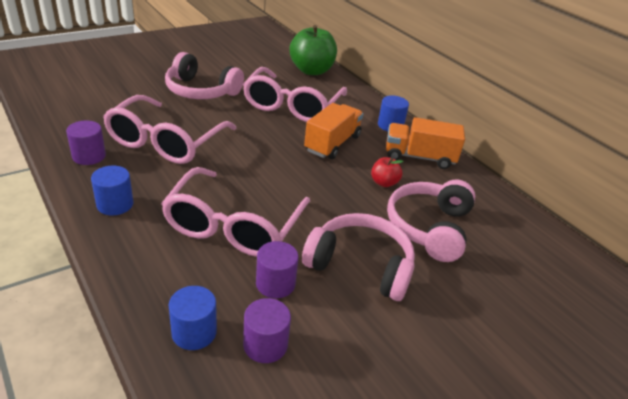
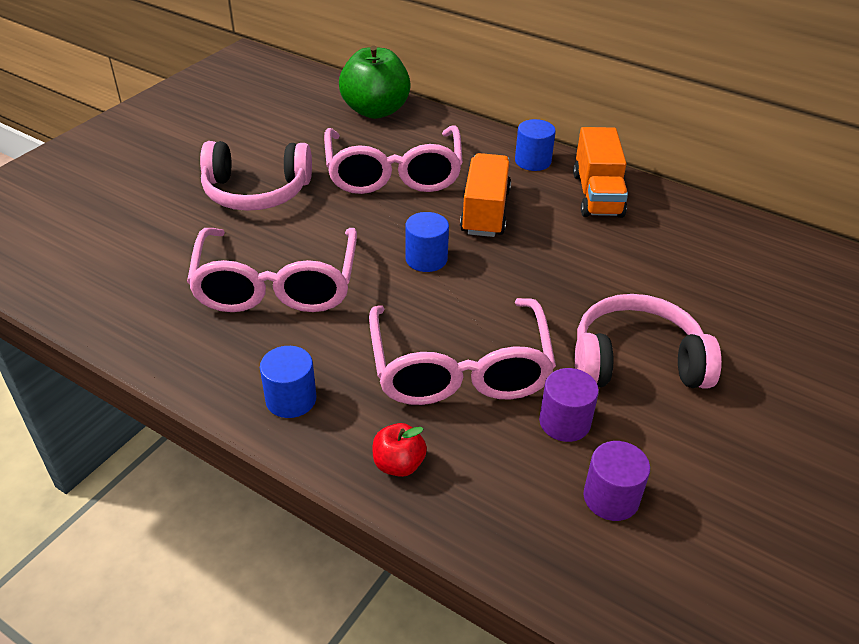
camera: 20 degrees left, 5 degrees up
purple cylinder [66,121,106,165] -> none
blue cylinder [169,286,217,350] -> blue cylinder moved to [405,212,449,272]
red apple [371,157,404,187] -> red apple moved to [373,423,427,477]
orange truck [386,117,465,169] -> orange truck turned 75 degrees counterclockwise [573,127,628,218]
pink headphones [387,180,475,262] -> none

